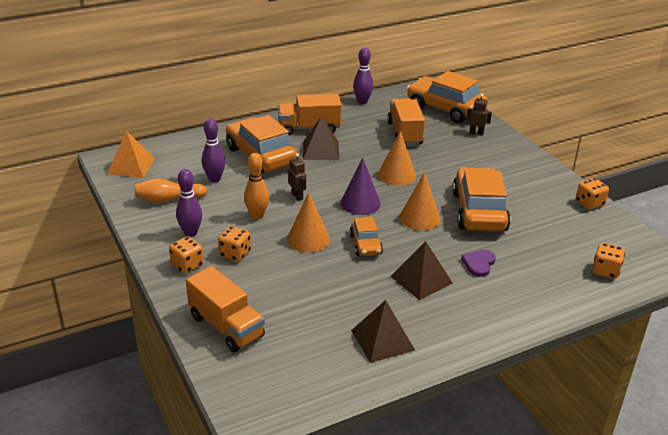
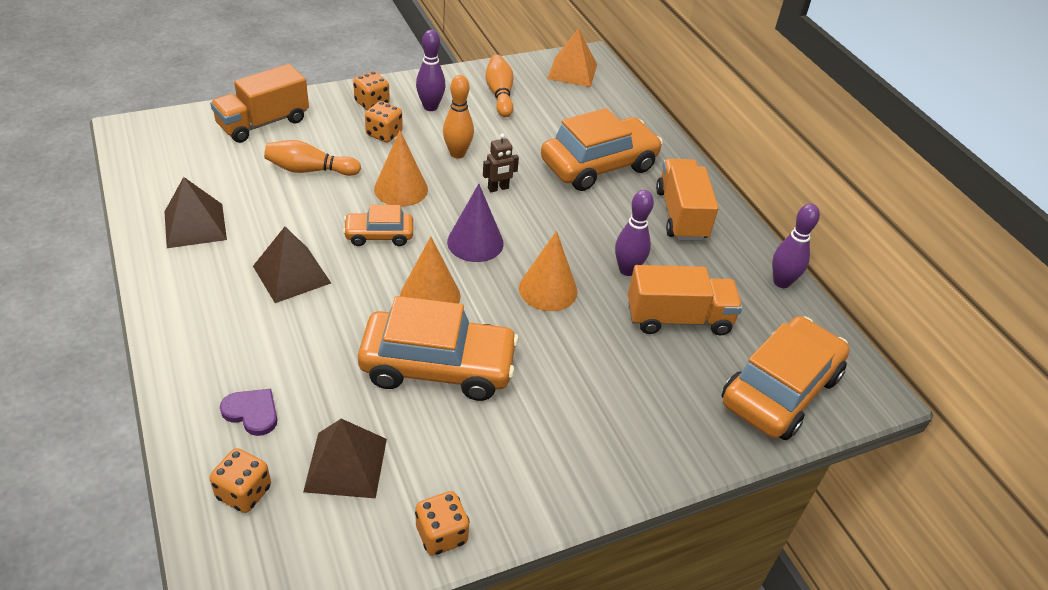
camera: 90 degrees right, 10 degrees up
purple bowling pin [202,118,225,183] -> purple bowling pin moved to [615,190,654,276]
brown pyramid [303,116,339,160] -> brown pyramid moved to [303,419,387,498]
purple heart [461,250,496,277] -> purple heart moved to [220,389,278,436]
brown robot [466,94,492,136] -> none
none -> orange bowling pin [264,140,361,176]

